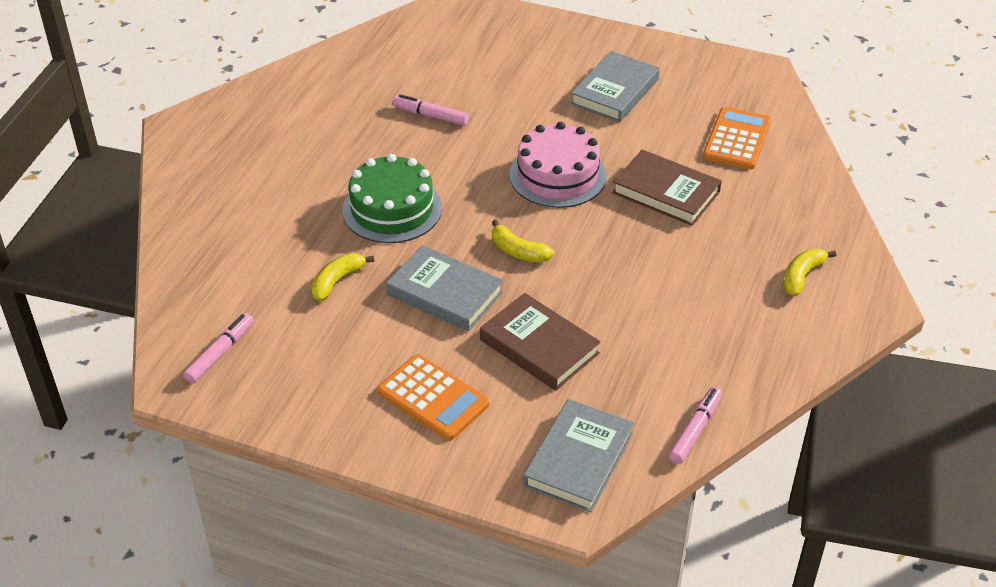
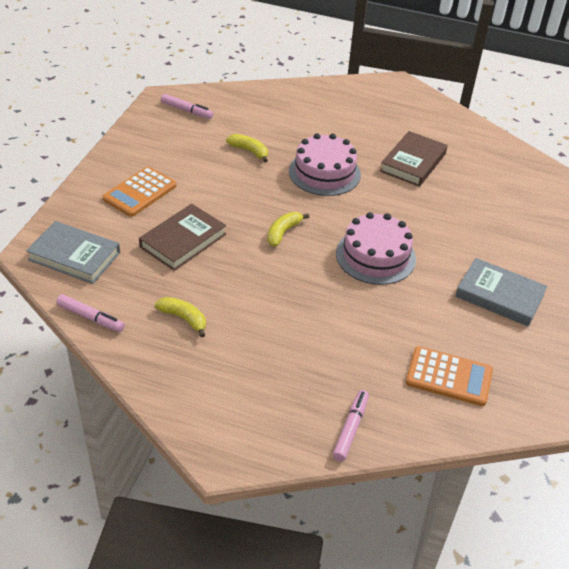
camera: 85 degrees right, 0 degrees up
green cake [342,154,442,243] -> pink cake [289,133,361,196]
grey book [386,245,503,331] -> none
pink marker [393,94,469,126] -> pink marker moved to [333,390,369,461]
brown book [612,150,722,226] -> brown book moved to [380,131,447,187]
yellow banana [784,248,836,296] -> yellow banana moved to [155,297,206,337]

